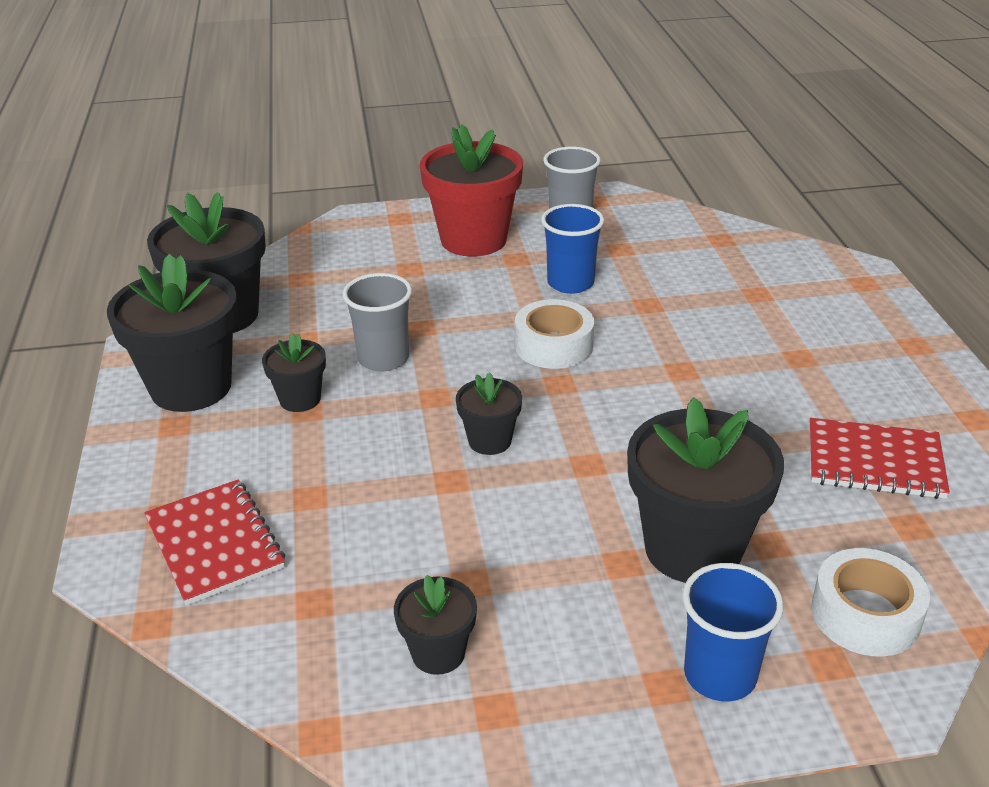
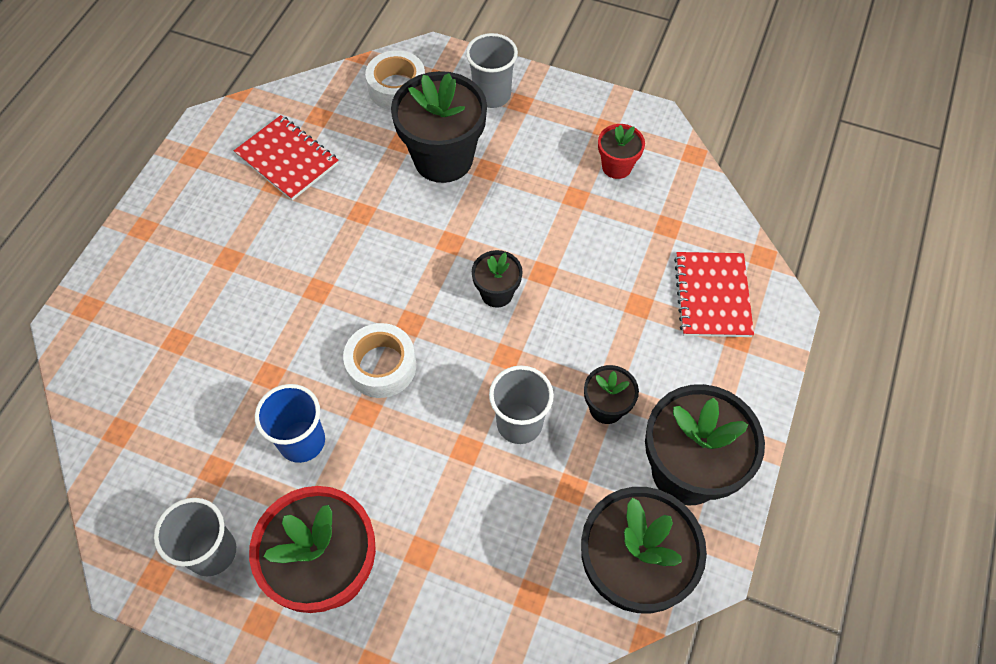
camera: 150 degrees left, 25 degrees up
black flower pot [394,575,477,675] -> red flower pot [598,124,645,179]
blue cup [682,563,784,701] -> grey cup [466,33,518,108]

